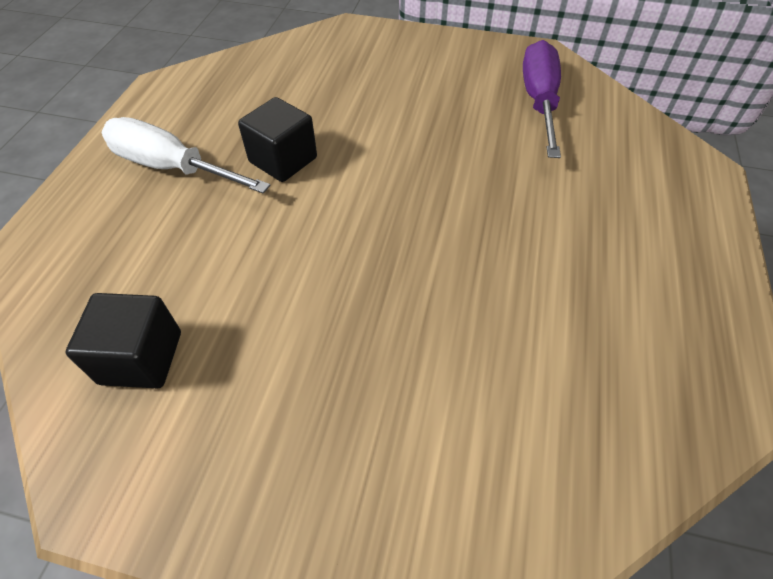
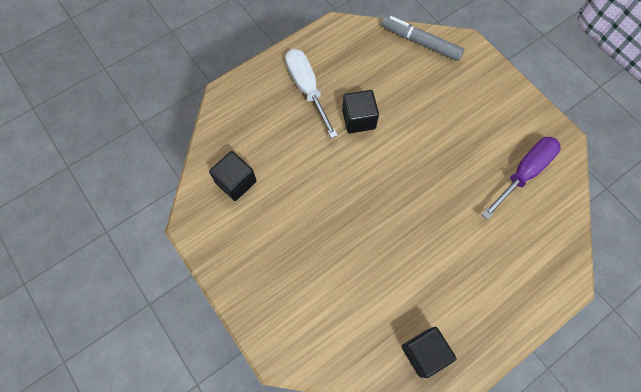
camera: 40 degrees right, 15 degrees up
none -> grey marker [381,16,465,61]
none -> black cube [402,327,456,378]

